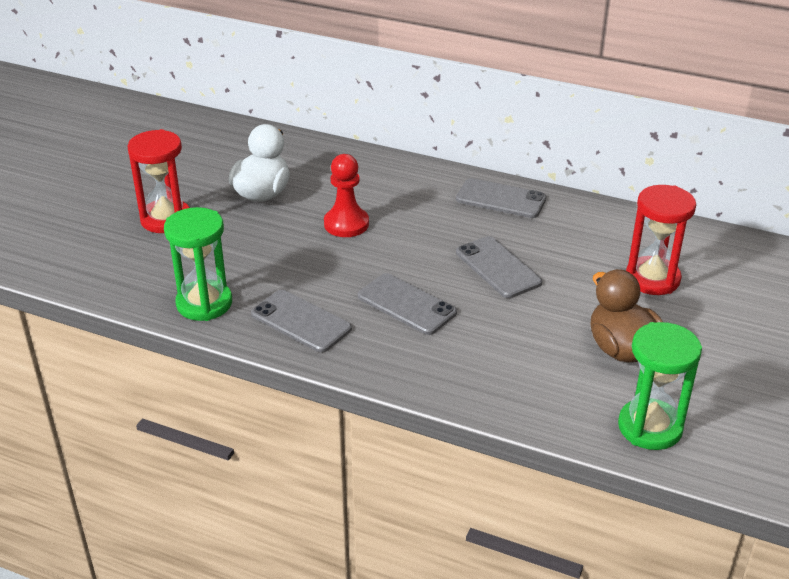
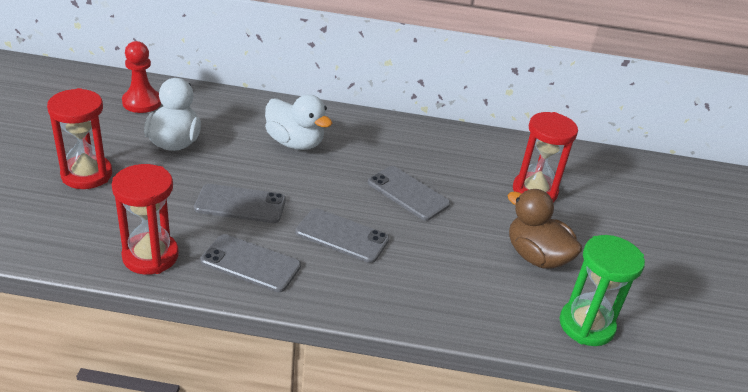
camera: 20 degrees left, 0 degrees up
green hourglass [164,207,232,321] -> red hourglass [112,164,179,275]
red pawn [324,154,369,237] -> red pawn moved to [122,41,161,113]
grey phone [456,178,546,218] -> grey phone moved to [194,184,286,223]
none -> white duck [265,94,332,150]

